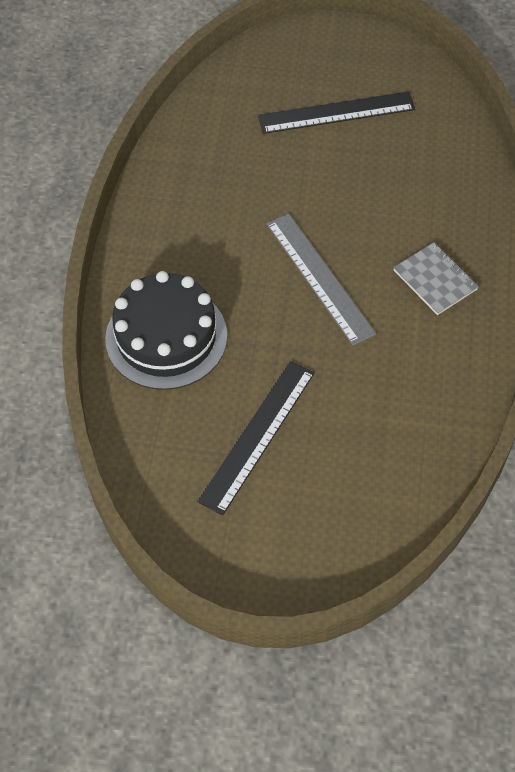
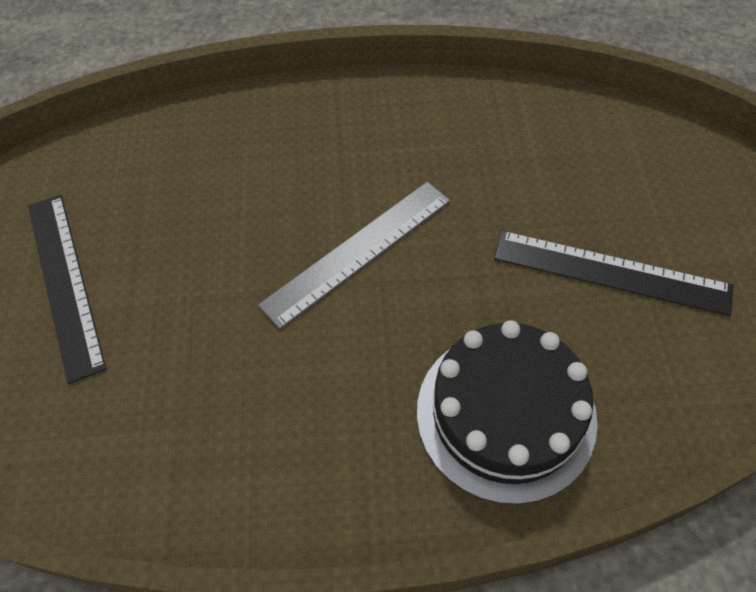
camera: 100 degrees left, 0 degrees up
grey notebook [393,242,479,315] -> none

